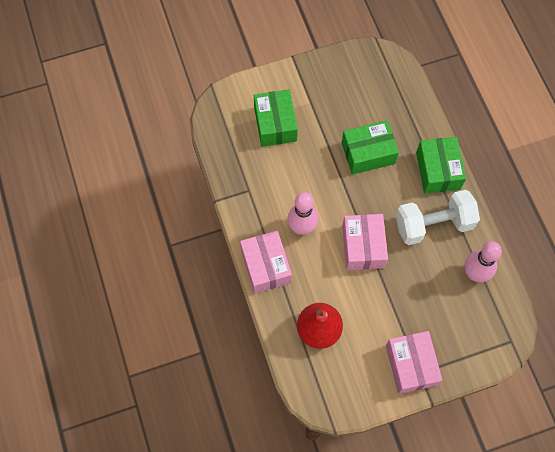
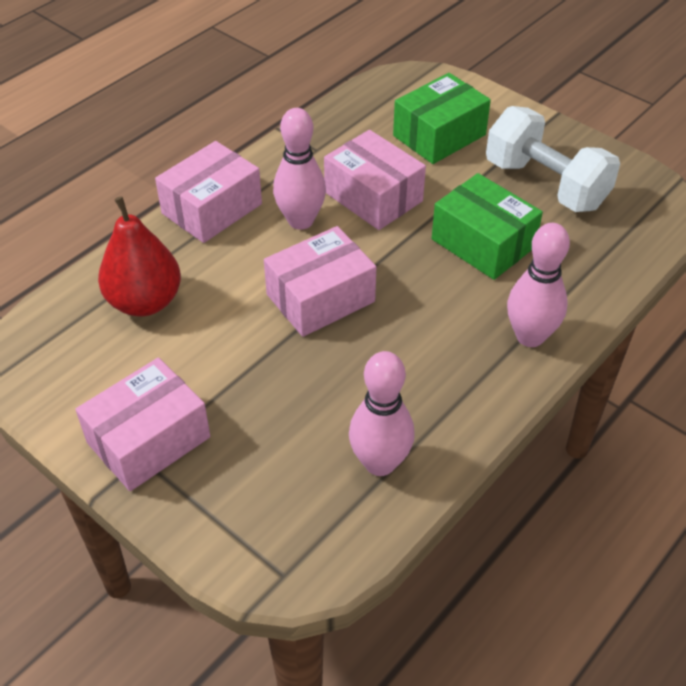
camera: 60 degrees right, 20 degrees down
white dumbbell [396,190,480,245] -> white dumbbell moved to [486,106,620,212]
green box [416,137,466,194] -> pink bowling pin [507,223,570,347]
none -> pink box [324,130,426,230]

